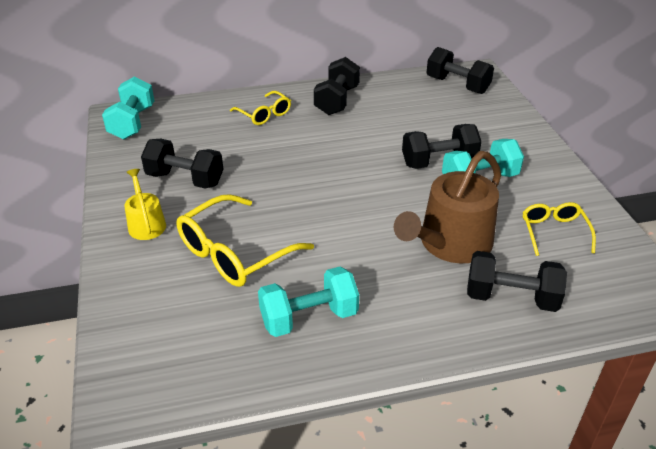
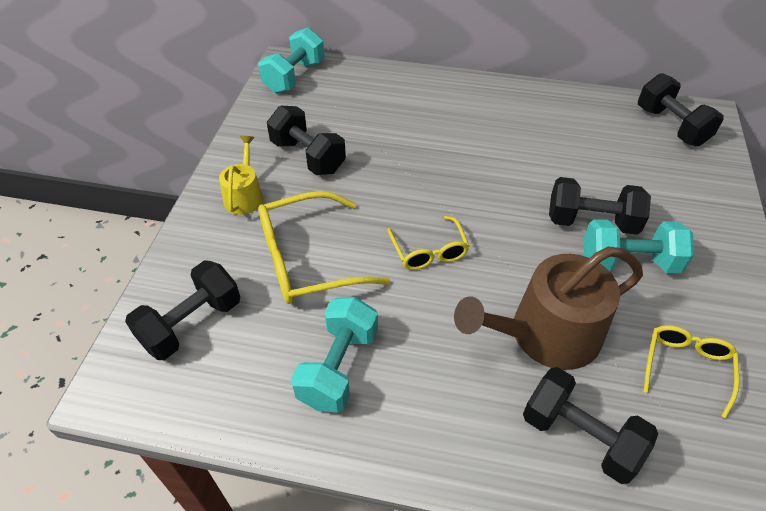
camera: 25 degrees right, 10 degrees up
yellow glasses [230,91,291,125] -> yellow glasses moved to [387,216,469,270]
turquoise dumbbell [258,267,359,337] -> turquoise dumbbell turned 75 degrees counterclockwise [291,297,378,413]
black dumbbell [314,57,360,115] -> black dumbbell moved to [125,260,240,360]

